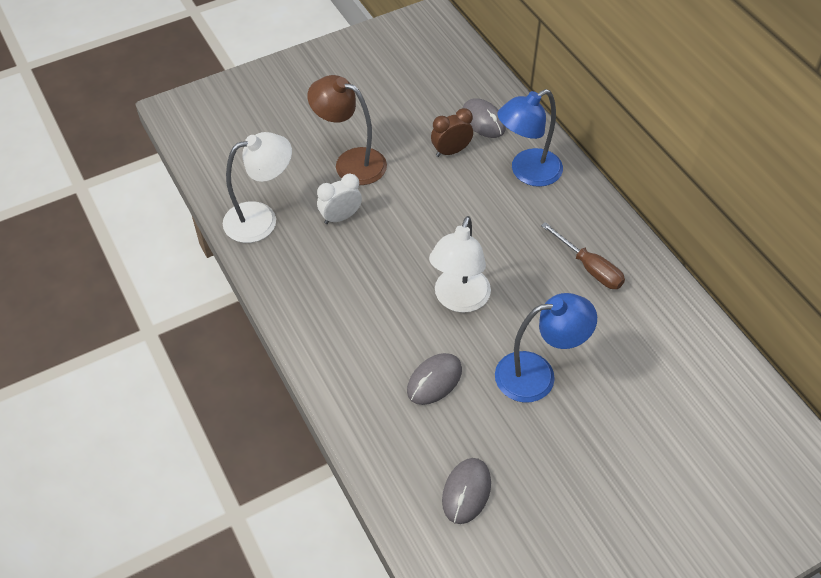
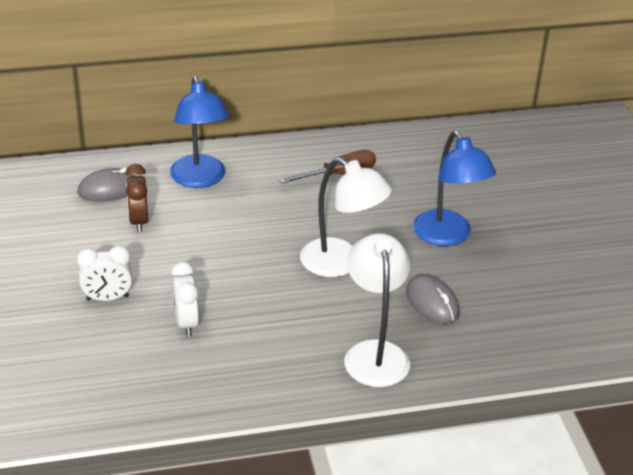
camera: 75 degrees left, 15 degrees down
white lamp [223,132,292,243] -> white lamp moved to [344,233,410,387]
brown lamp [307,75,387,185] -> white clock [77,246,132,301]
grey mouse [442,458,491,524] -> none
blue lamp [495,293,597,403] -> blue lamp turned 150 degrees clockwise [413,130,496,246]

